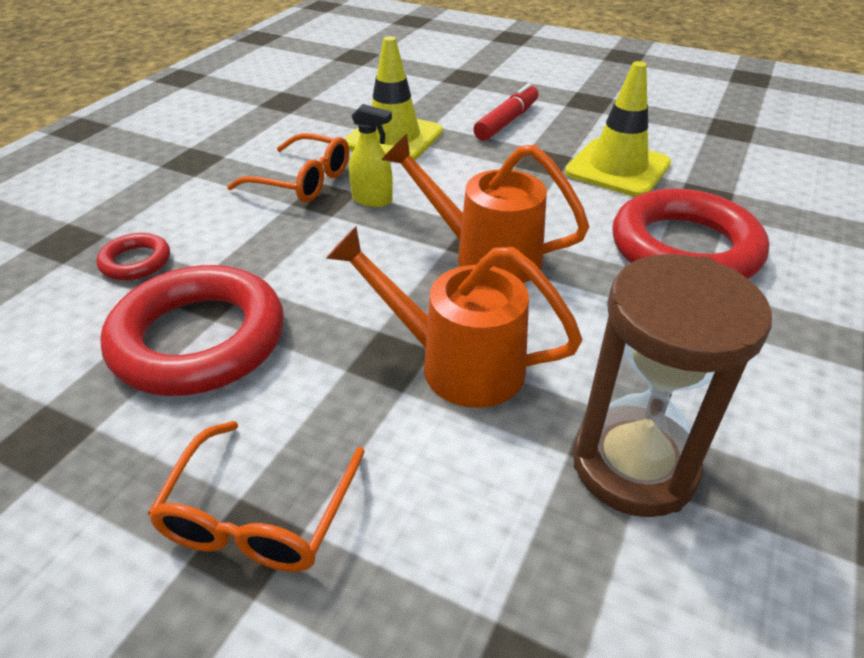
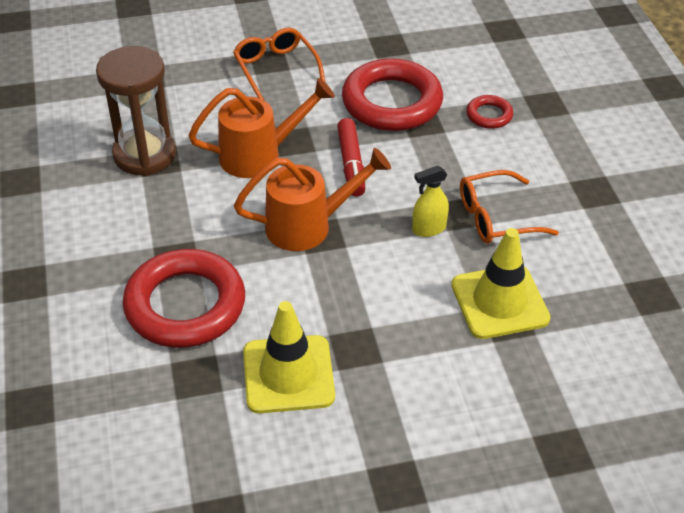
camera: 140 degrees right, 5 degrees up
red marker [473,83,538,141] -> red marker moved to [337,118,365,197]

